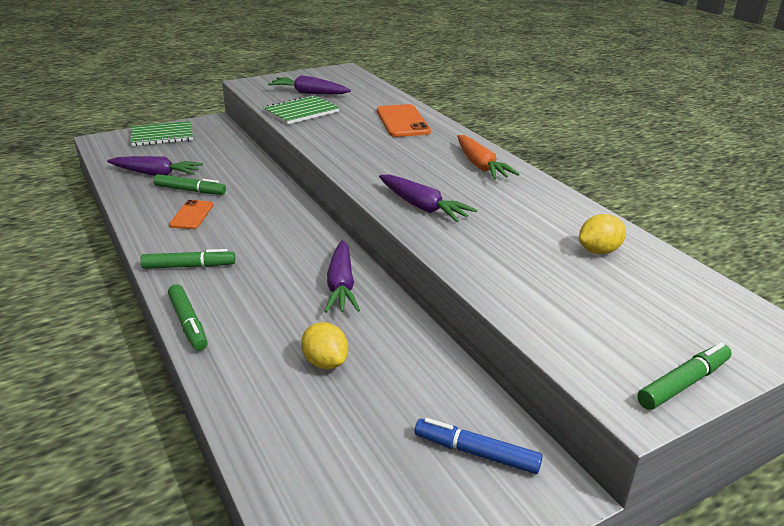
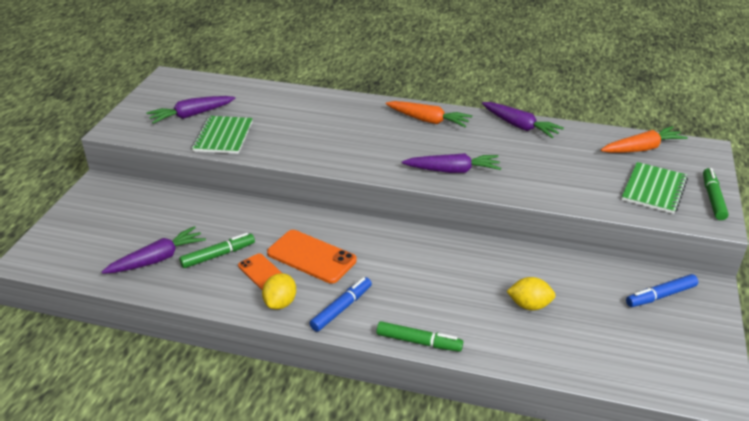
camera: 45 degrees left, 5 degrees up
green notebook [131,121,193,146] -> green notebook moved to [622,162,688,214]
green marker [141,249,235,269] -> blue marker [309,277,372,332]
purple carrot [324,240,360,313] -> purple carrot moved to [482,102,564,138]
orange phone [377,104,431,137] -> orange phone moved to [267,230,357,284]
yellow lemon [579,214,626,254] -> yellow lemon moved to [262,273,296,309]
none -> orange carrot [601,126,688,153]

